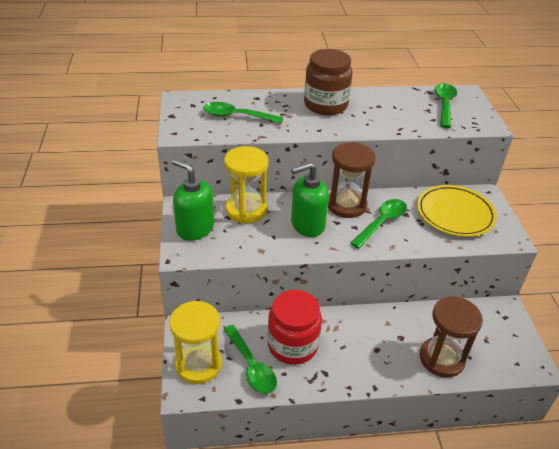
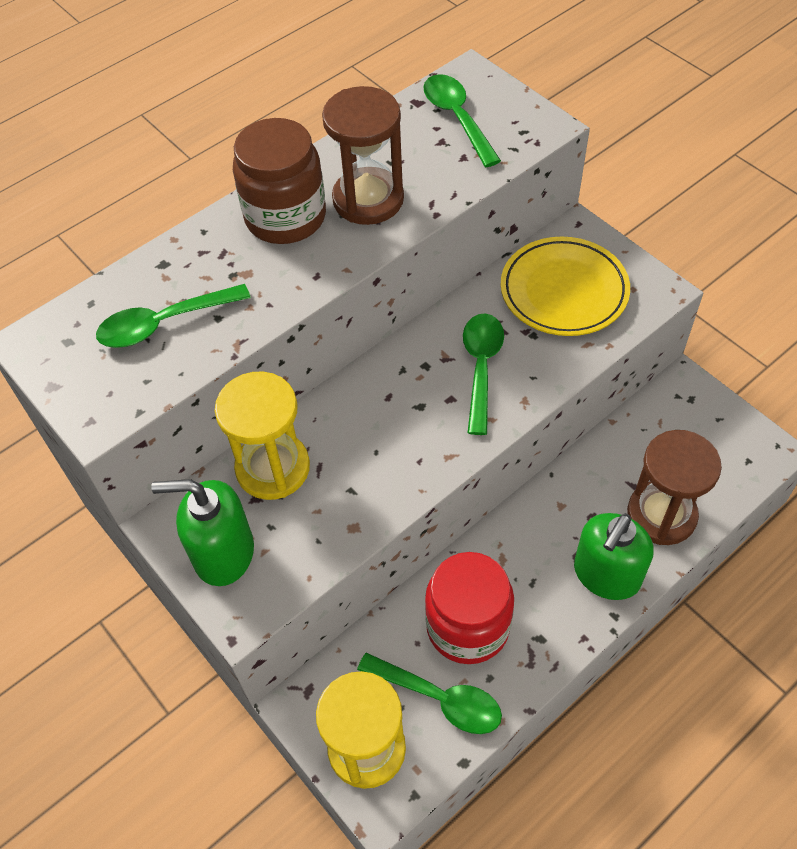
camera: 30 degrees left, 15 degrees up
green soap dispenser [291,162,329,237] -> green soap dispenser moved to [574,513,654,600]
brown hourglass [328,142,376,218] -> brown hourglass moved to [322,86,404,225]

